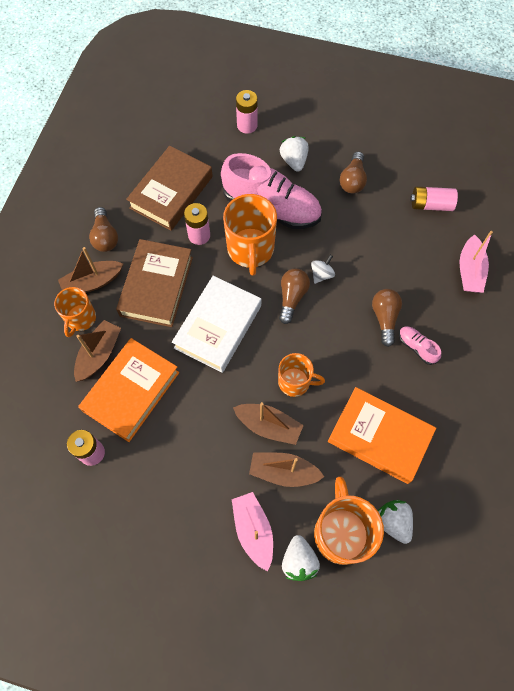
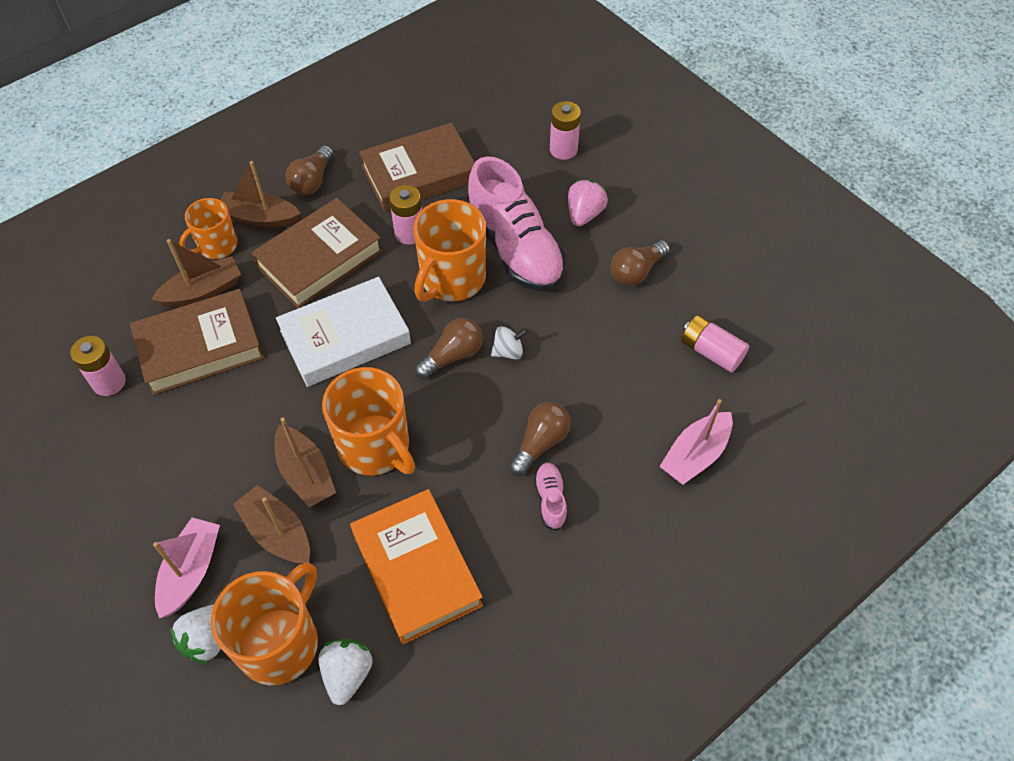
camera: 35 degrees right, 10 degrees down
orange book [78,338,179,442] -> brown book [130,289,264,395]
orange mug [278,353,325,397] -> orange mug [322,367,415,475], size x1.62
white strawberry [280,136,309,172] -> pink strawberry [568,180,608,226]

